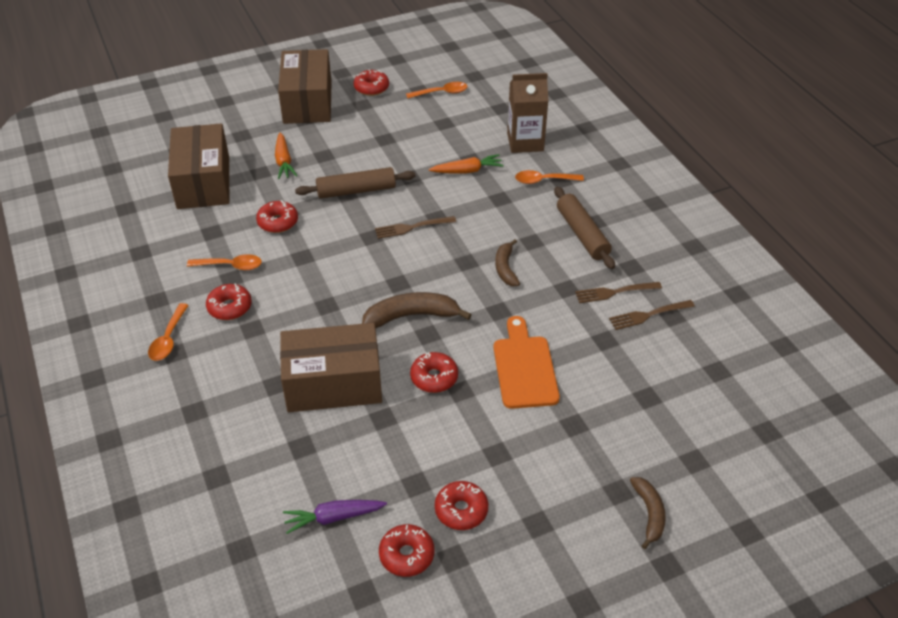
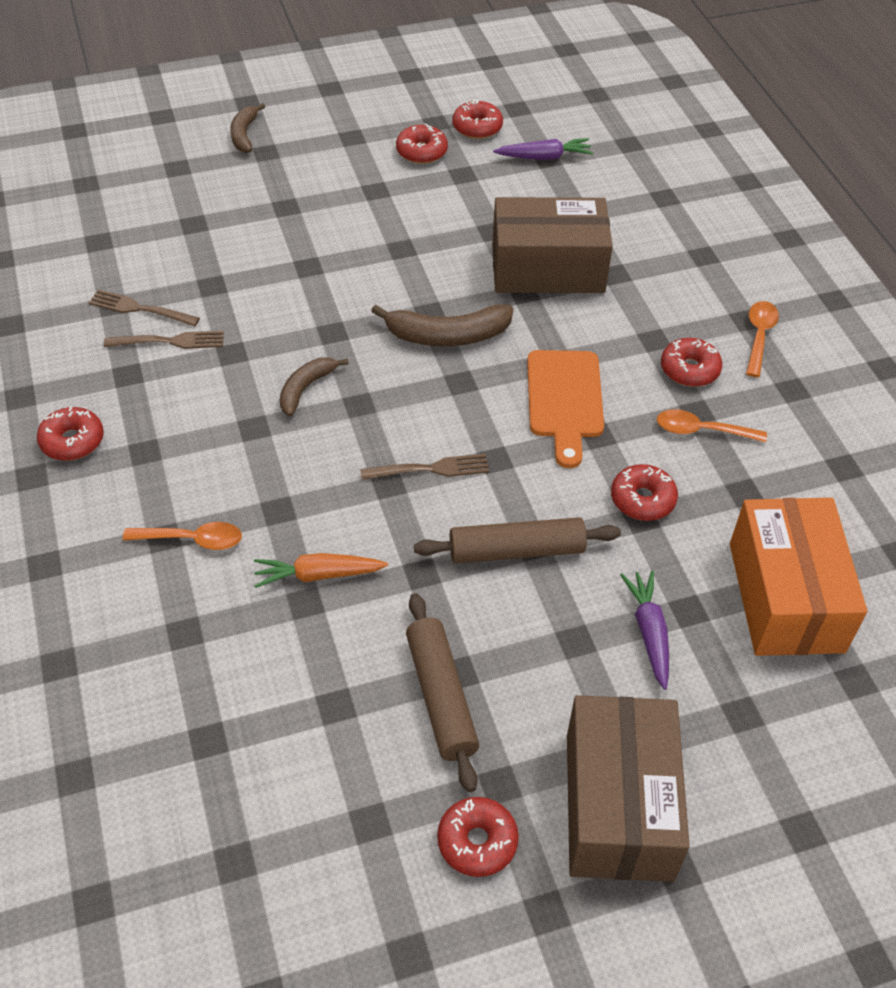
camera: 175 degrees left, 5 degrees up
brown box [168,123,229,209] -> orange box [730,498,867,656]
orange carrot [275,133,297,179] -> purple carrot [620,570,669,690]
orange spoon [406,82,468,99] -> none
red donut [410,352,458,393] -> red donut moved to [37,406,104,461]
orange cutting board [493,316,560,409] -> orange cutting board moved to [527,350,604,468]
brown banana [495,239,520,286] -> brown banana turned 150 degrees counterclockwise [280,357,349,416]
brown carton [507,73,548,153] -> none
brown rolling pin [554,187,615,269] -> brown rolling pin moved to [406,593,479,792]
brown fork [609,300,695,330] -> brown fork turned 150 degrees counterclockwise [88,289,200,326]

